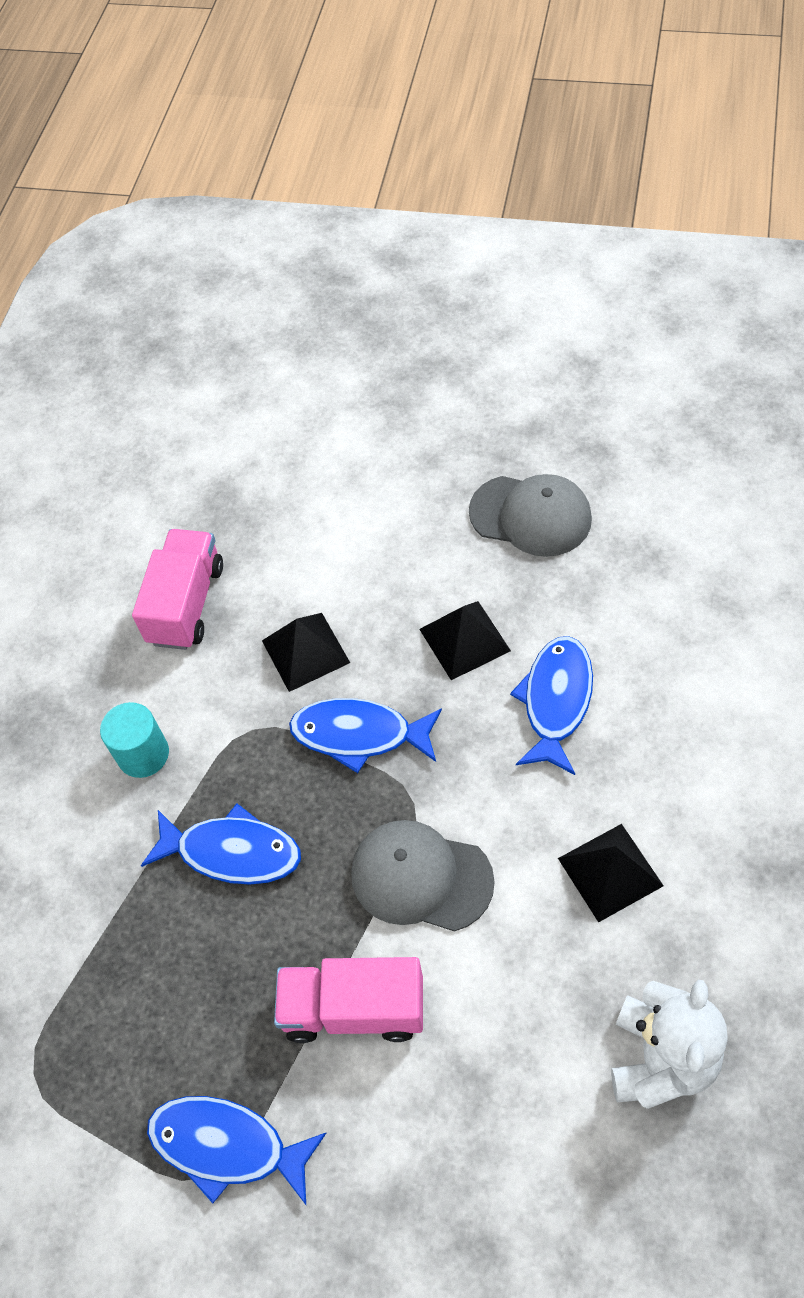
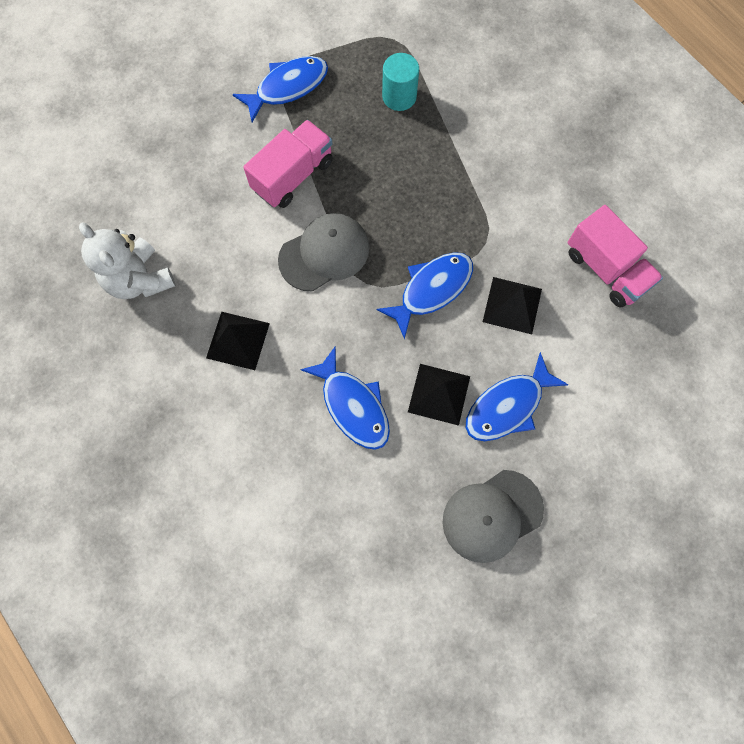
camera: 125 degrees right, 15 degrees up
turquoise cylinder [100,702,169,778] -> turquoise cylinder moved to [382,53,419,111]
blue fish [141,803,301,884] -> blue fish moved to [466,352,569,441]

